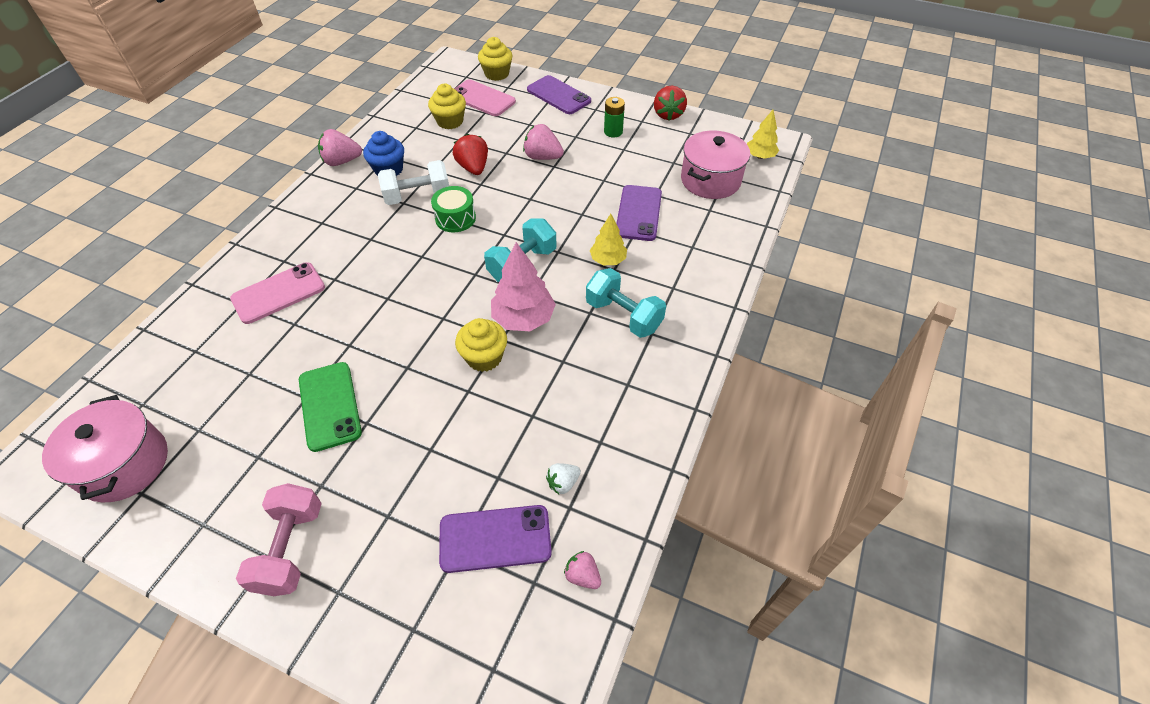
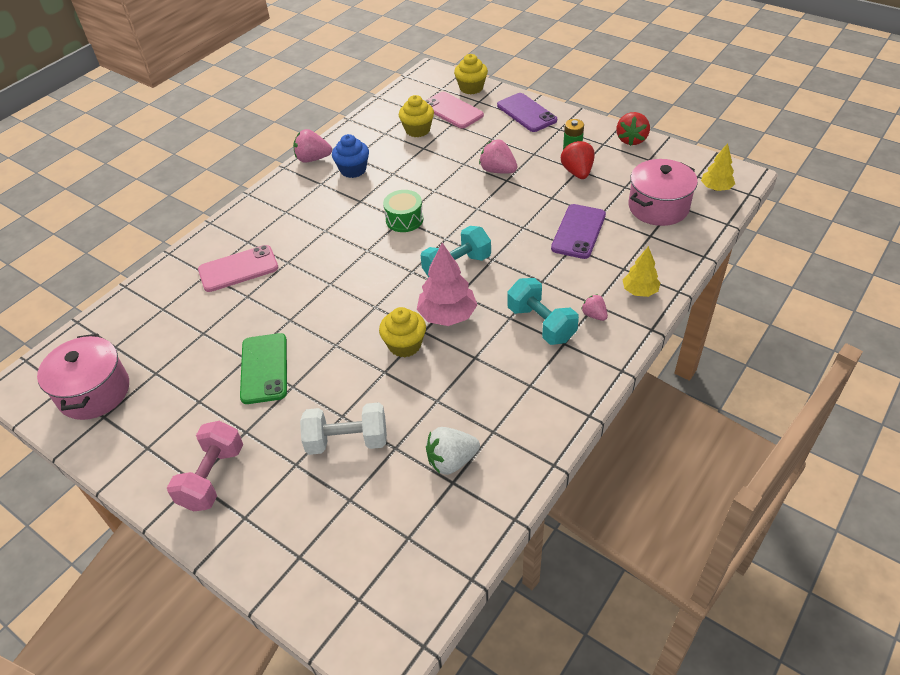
camera: 15 degrees right, 5 degrees down
white dumbbell [378,160,449,205] -> white dumbbell moved to [300,402,387,455]
purple phone [439,505,552,573] -> none
red strawberry [453,134,488,175] -> red strawberry moved to [561,140,594,179]
white strawberry [546,463,581,494] -> white strawberry [426,427,480,475], size x1.68
pink strawberry [564,551,601,589] -> pink strawberry moved to [581,294,608,321]
yellow tree [590,214,627,265] -> yellow tree moved to [623,246,660,297]

